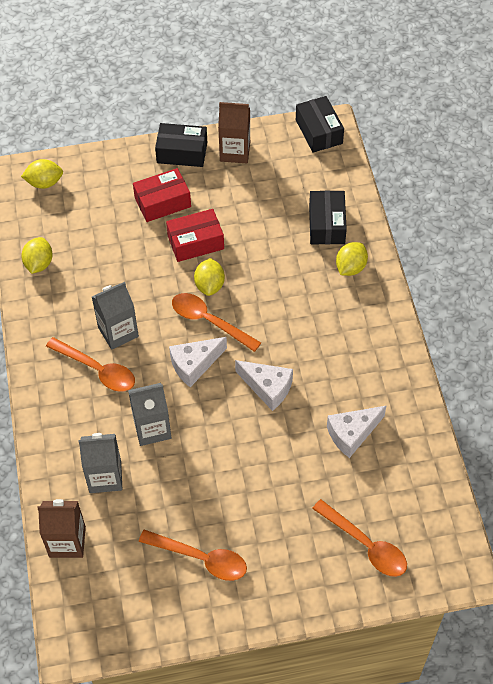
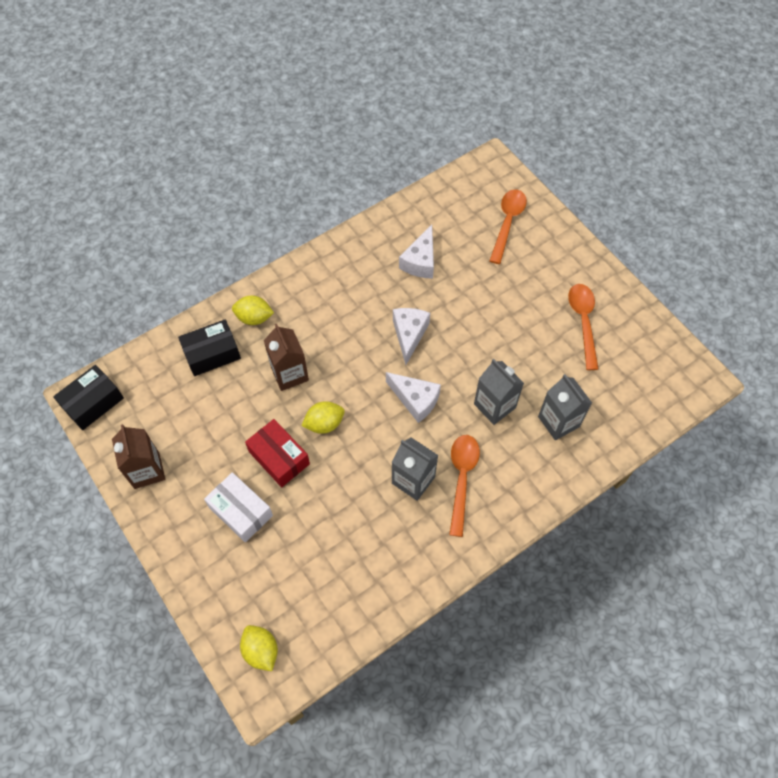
camera: 115 degrees left, 5 degrees up
yellow lemon [21,237,53,274] -> none
brown carton [38,499,86,558] -> brown carton moved to [264,324,309,391]
red box [133,168,191,222] -> white box [204,472,273,543]
black box [155,123,207,167] -> none
orange spoon [172,293,261,352] -> none
white cheese [327,406,386,458] -> white cheese turned 75 degrees clockwise [399,225,434,279]

